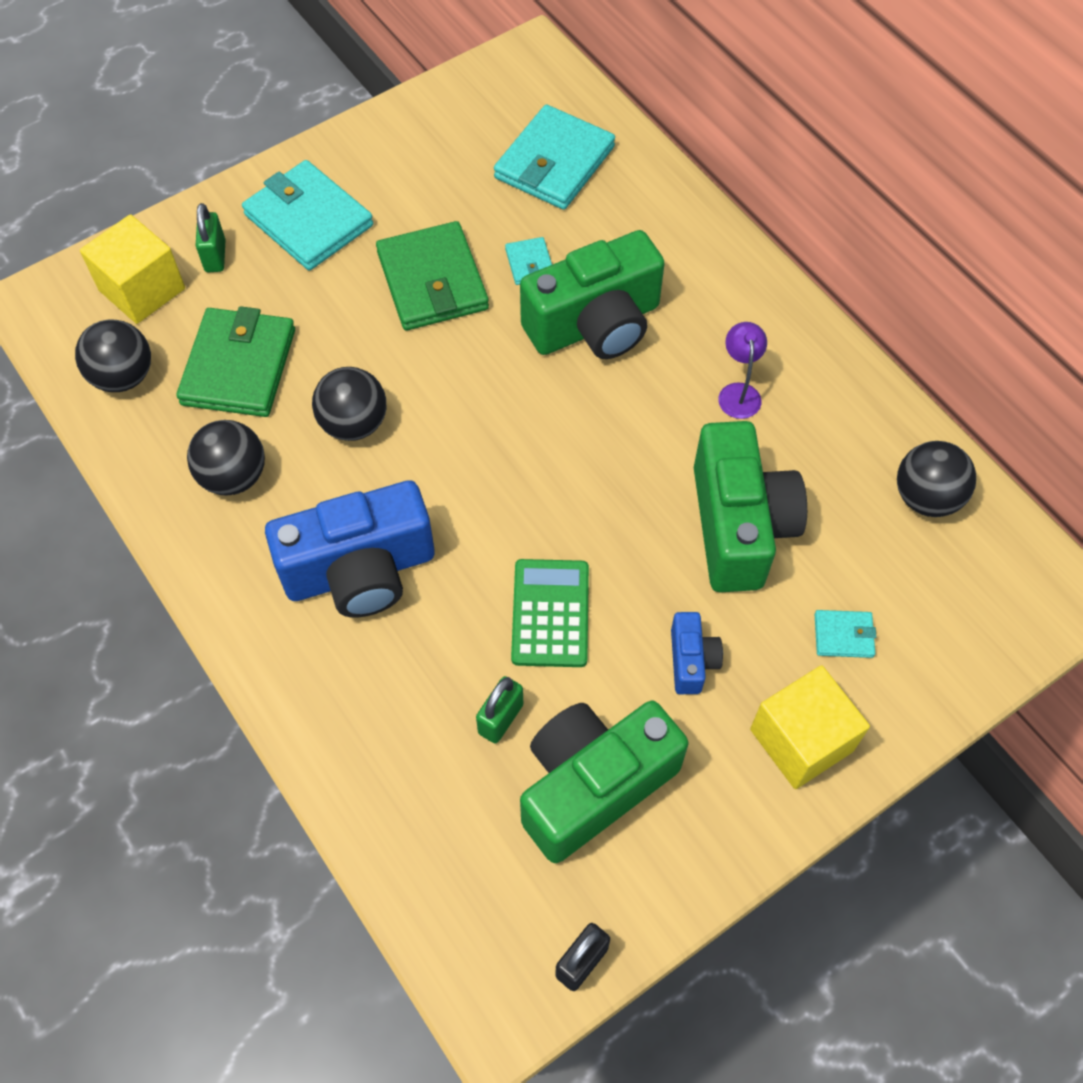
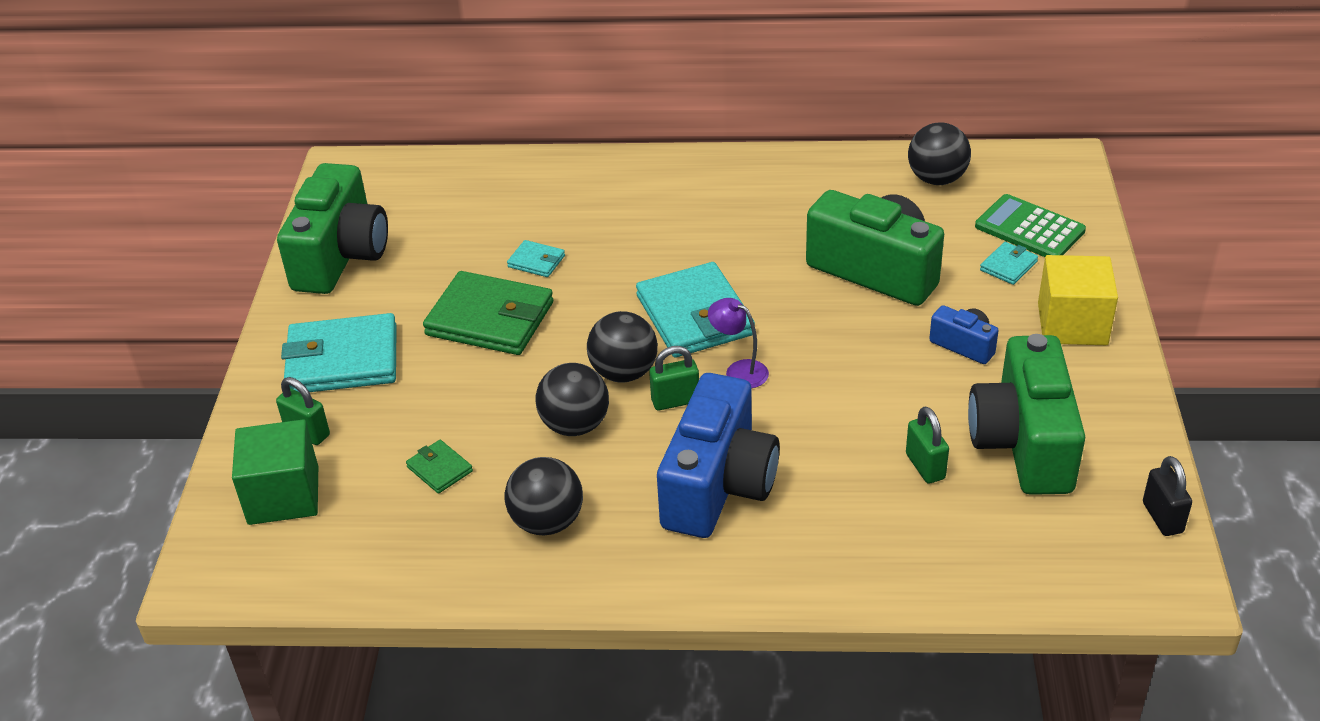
camera: 50 degrees left, 20 degrees down
black ball [75,320,151,392] -> black ball moved to [587,311,658,383]
yellow cube [80,214,185,324] -> green cube [232,419,318,525]
green wallet [176,306,295,417] -> green wallet [406,440,473,494], size x0.46
turquoise wallet [494,104,615,210] -> turquoise wallet moved to [636,262,755,358]
green calculator [511,559,589,667] -> green calculator moved to [975,194,1086,257]
green camera [520,230,665,359] -> green camera moved to [277,163,388,294]
purple lamp [718,322,767,419] -> purple lamp moved to [708,298,769,389]
none -> green padlock [649,346,699,410]

